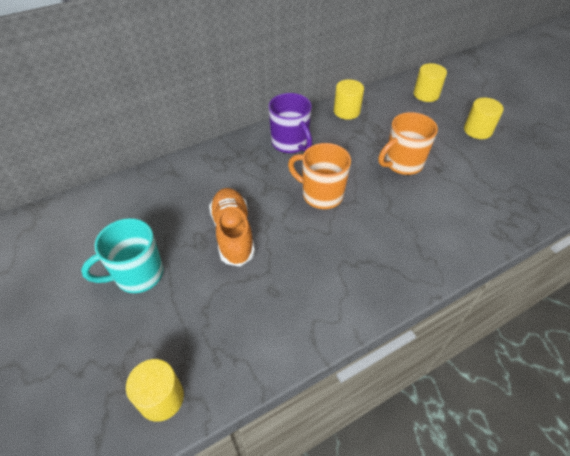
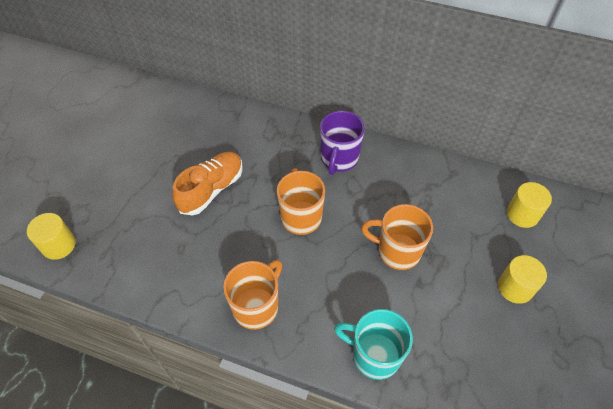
camera: 50 degrees right, 5 degrees up
turquoise mug [81,218,163,293] -> turquoise mug moved to [334,309,413,380]
yellow cylinder [334,79,364,120] -> none
none -> orange mug [223,260,282,330]

